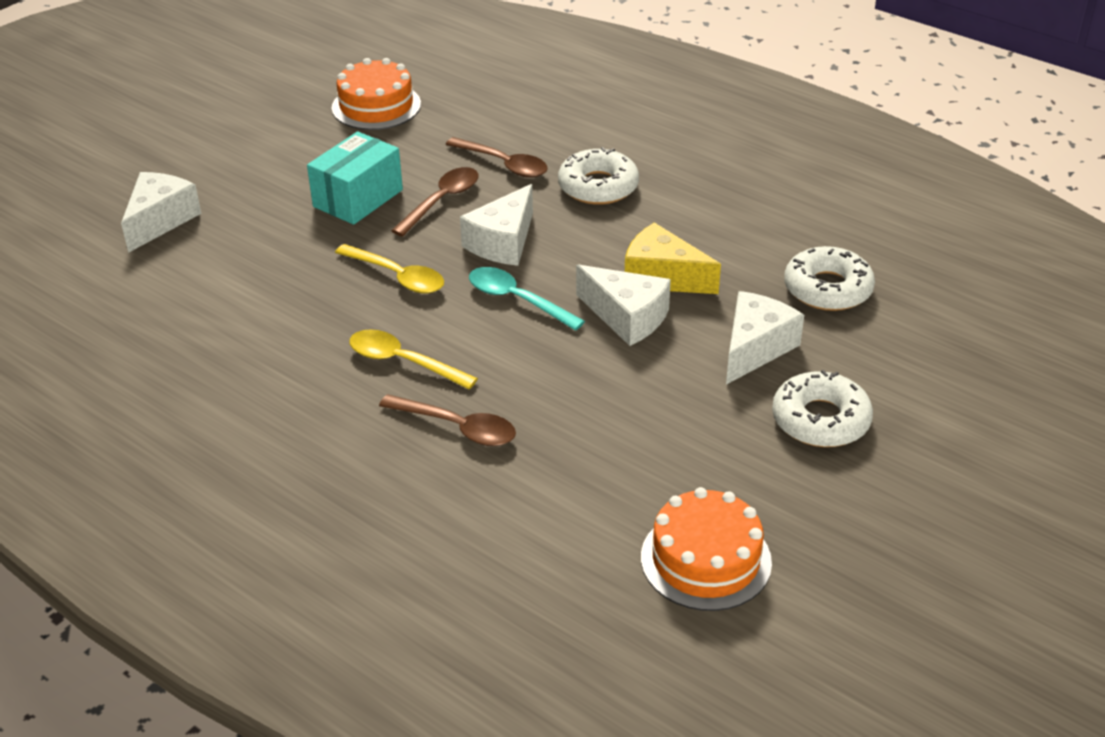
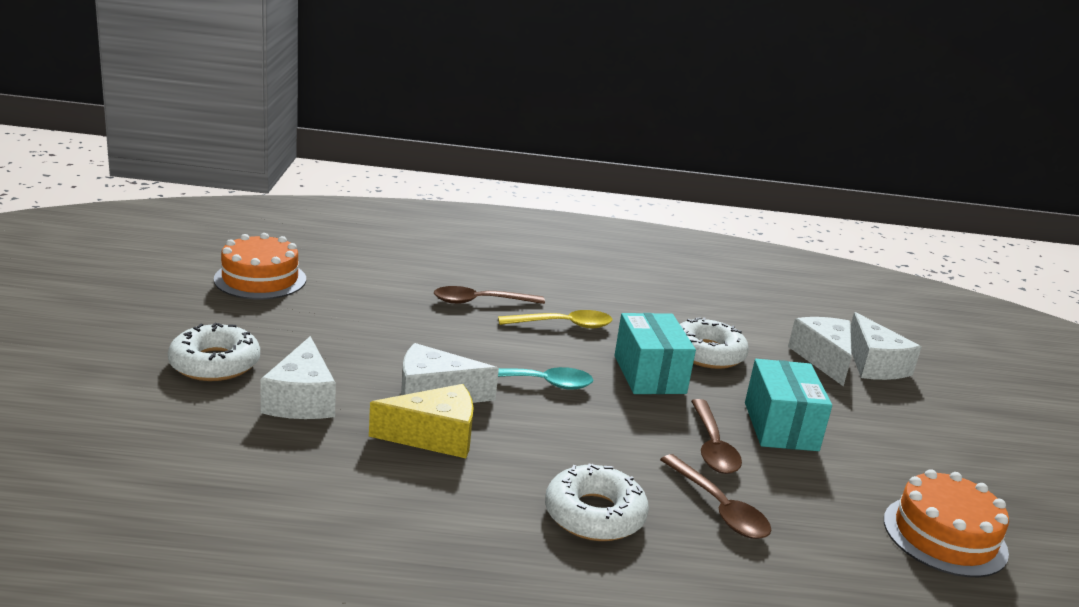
camera: 140 degrees right, 15 degrees down
yellow spoon [335,244,444,293] -> turquoise box [614,313,696,394]
brown spoon [445,137,548,178] -> brown spoon turned 120 degrees counterclockwise [660,454,771,539]
white cheese [460,184,533,266] -> white cheese moved to [788,317,852,386]
white donut [784,246,875,311] -> white donut moved to [680,317,749,369]

